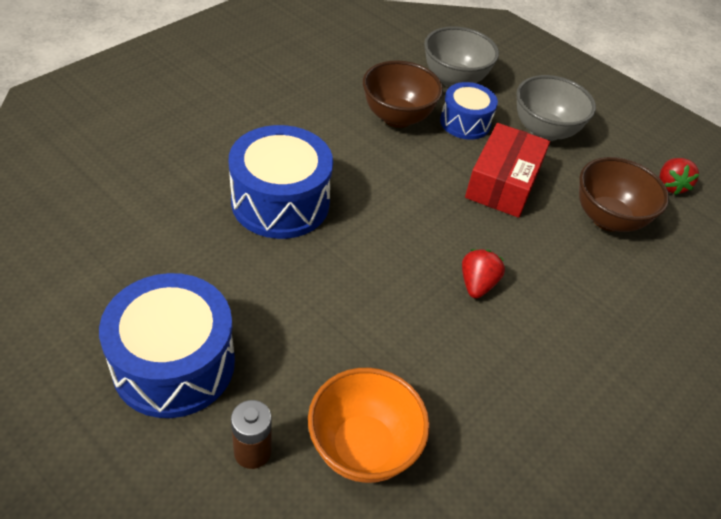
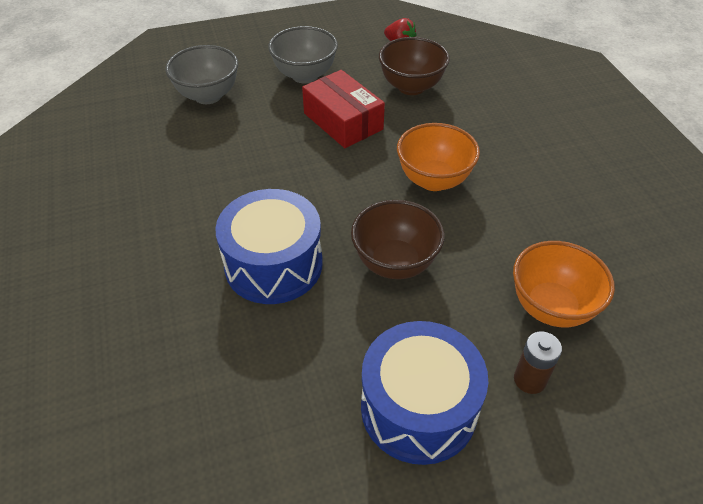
camera: 55 degrees left, 0 degrees up
brown bowl [363,60,443,128] -> brown bowl moved to [351,200,445,279]
blue drum [440,82,498,140] -> none
red strawberry [462,249,505,298] -> orange bowl [397,123,480,191]

